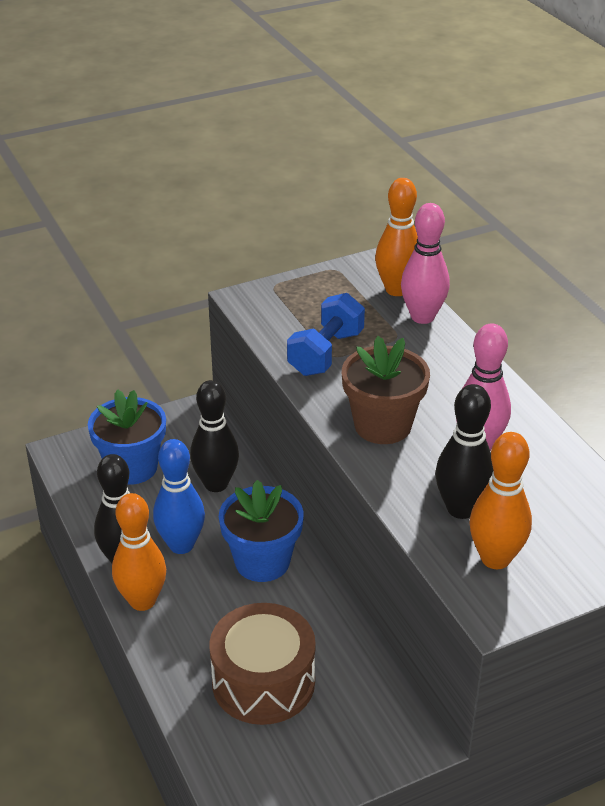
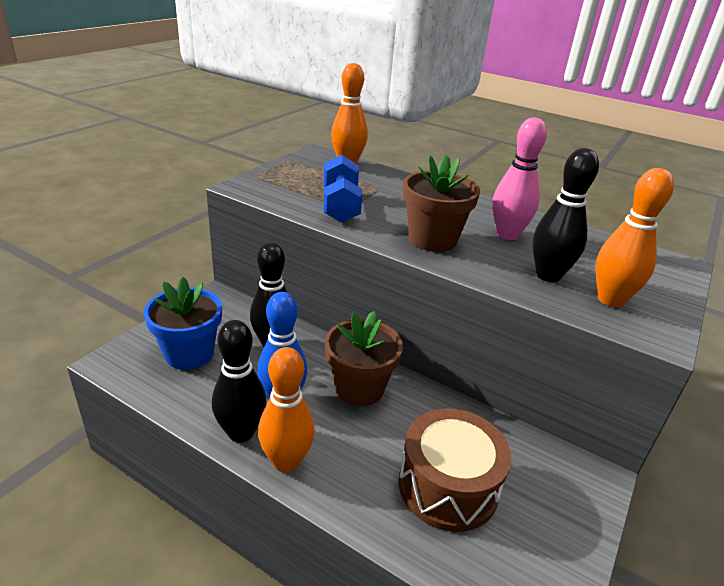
camera: 35 degrees left, 5 degrees down
blue flower pot [219,480,304,582] -> brown flower pot [325,311,403,406]
pink bowling pin [401,203,450,324] -> none

